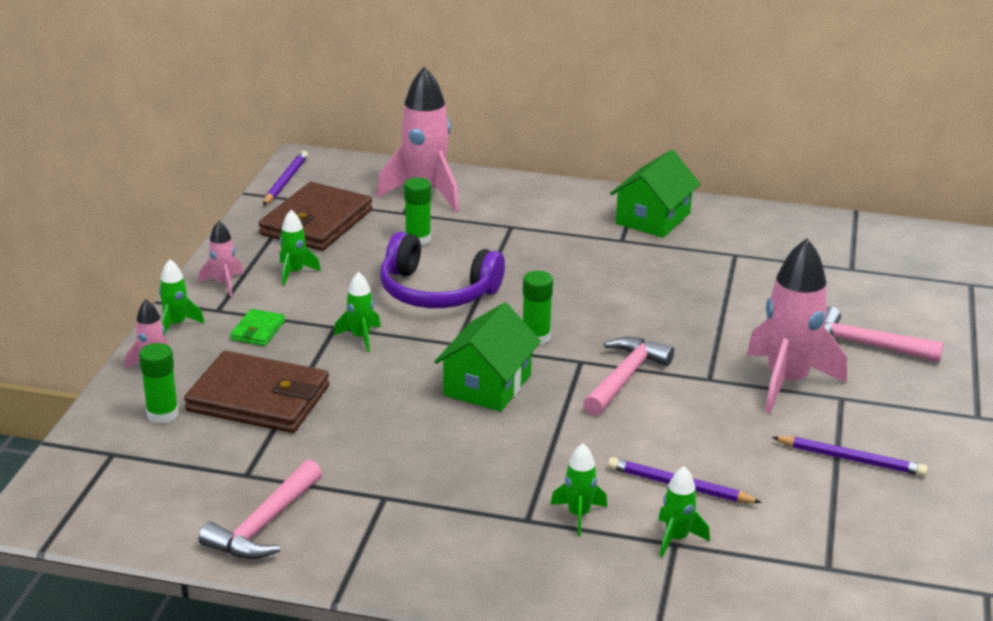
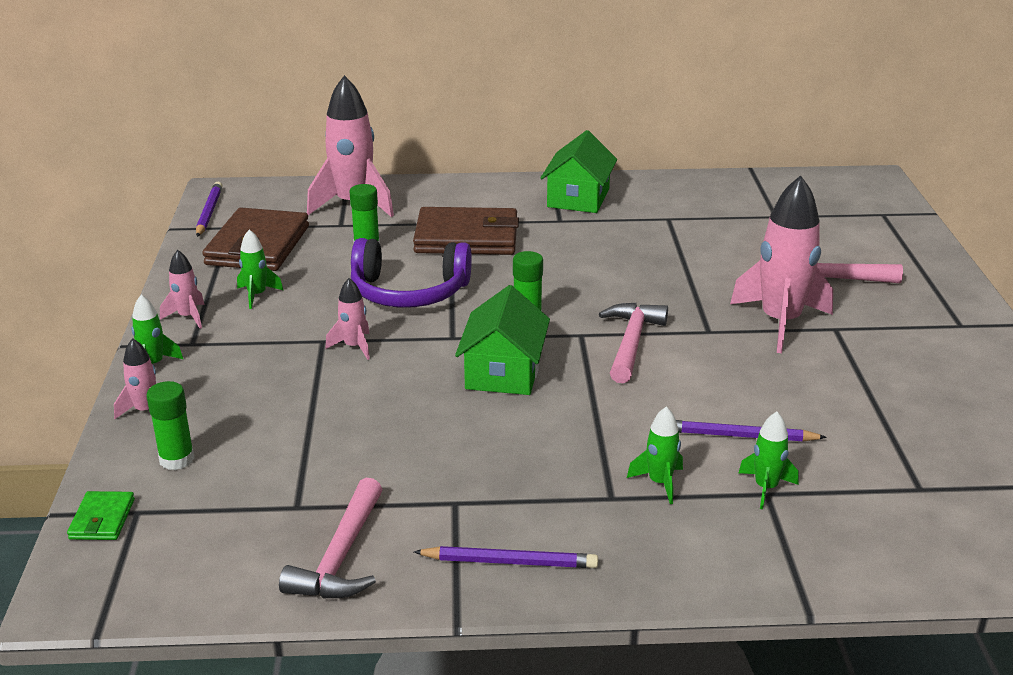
camera: 15 degrees left, 0 degrees up
brown wallet [184,351,329,433] -> brown wallet moved to [413,207,519,255]
green wallet [230,309,285,346] -> green wallet moved to [67,491,135,540]
green rocket [334,272,381,352] -> pink rocket [325,278,370,360]
purple pencil [772,436,928,476] -> purple pencil moved to [413,546,598,568]

